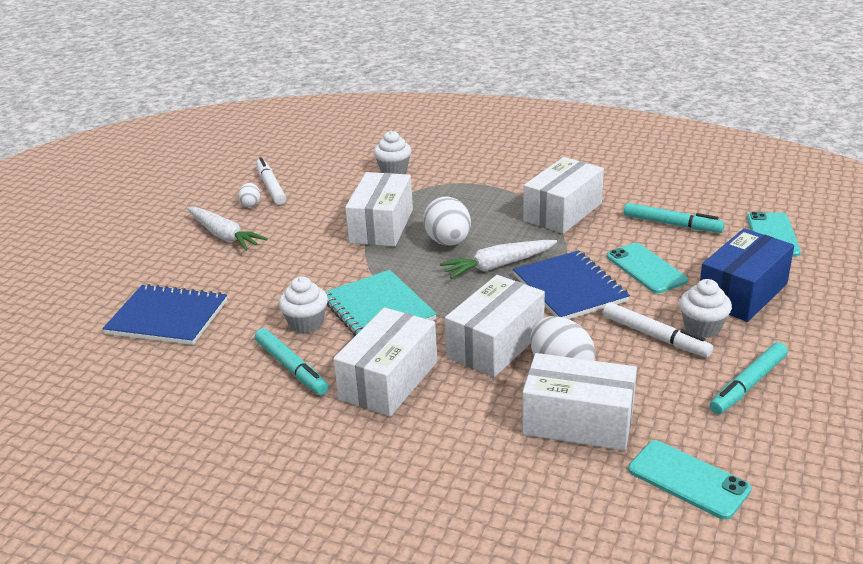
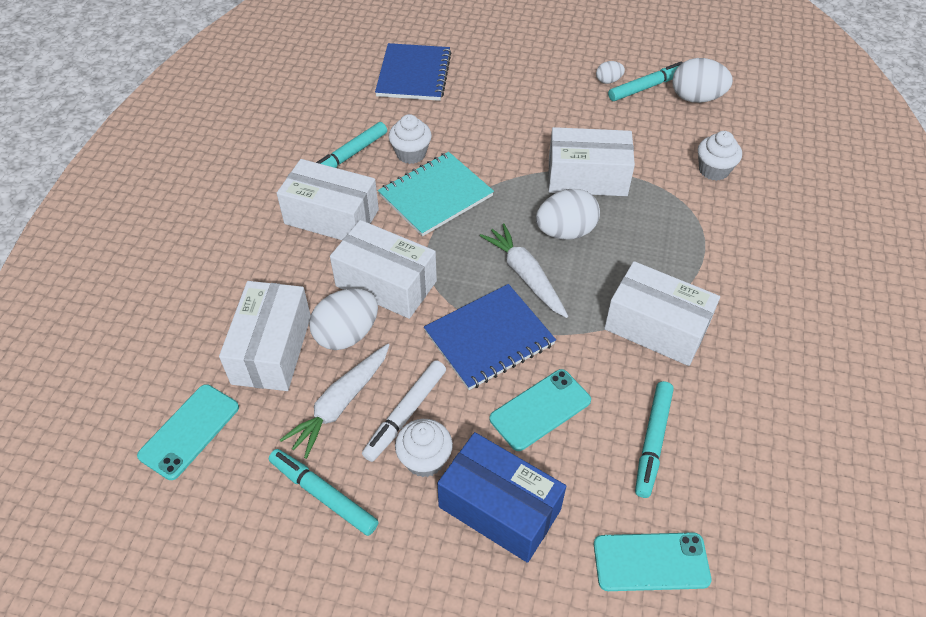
camera: 80 degrees right, 20 degrees up
white carrot [187,207,267,251] -> white carrot moved to [280,344,389,459]
white marker [256,157,286,205] -> turquoise marker [608,61,683,101]
none -> white egg [672,58,733,103]

